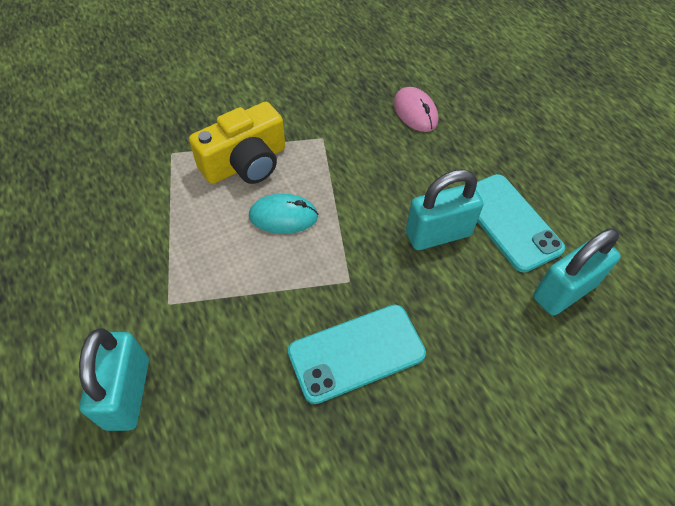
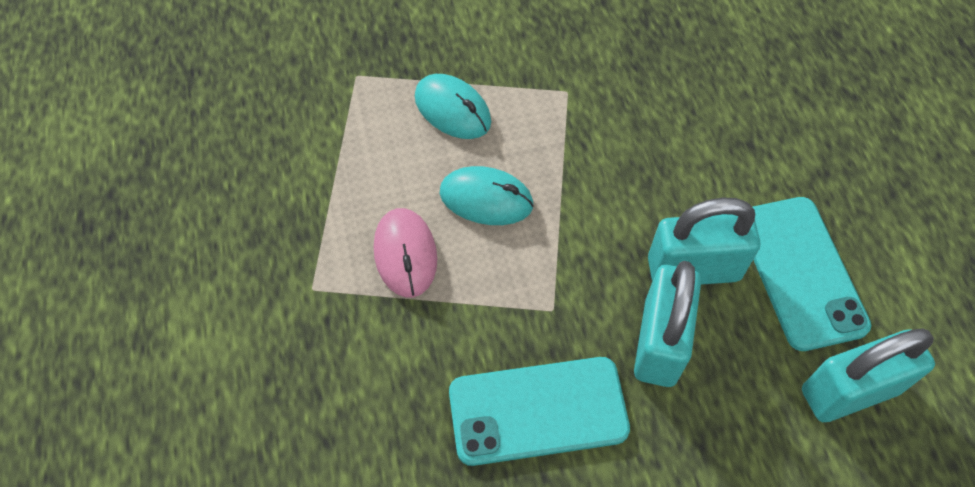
camera: 15 degrees right, 5 degrees up
turquoise padlock [79,328,149,431] -> turquoise padlock moved to [634,261,701,387]
yellow camera [189,102,285,184] -> turquoise mouse [415,74,491,139]
pink mouse [394,87,438,132] -> pink mouse moved to [374,208,437,297]

